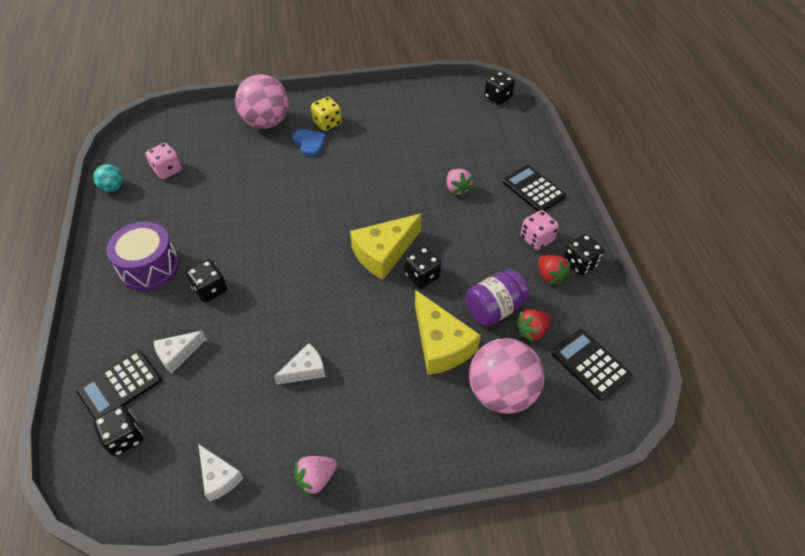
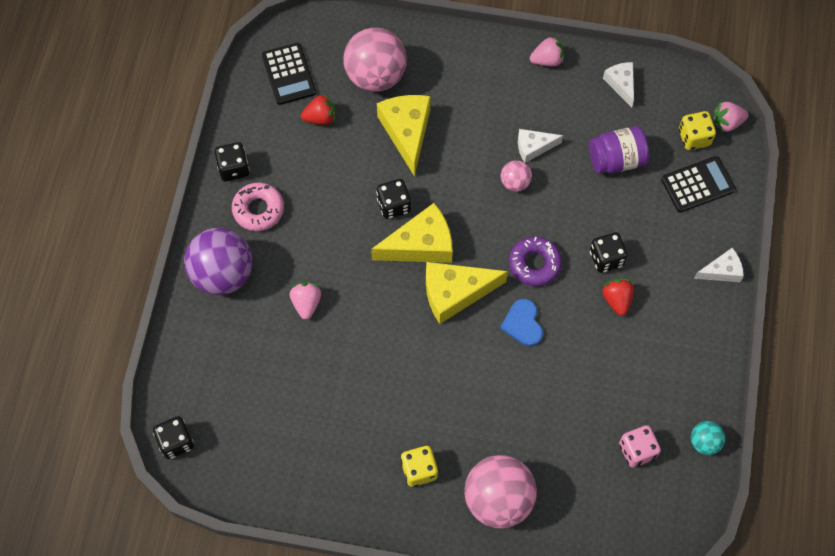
camera: 160 degrees left, 15 degrees up
black dice [93,406,143,456] -> yellow dice [679,111,716,150]
purple drum [106,222,179,291] -> none
white cheese [154,331,206,373] -> white cheese moved to [694,248,744,282]
blue heart [292,129,326,157] -> blue heart moved to [500,299,543,346]
purple jar [465,269,530,326] -> purple jar moved to [589,126,649,174]
black calculator [503,165,566,212] -> purple ball [184,228,253,295]
pink dice [521,210,559,250] -> pink donut [232,182,284,231]
red strawberry [538,255,571,285] -> red strawberry moved to [602,278,634,316]
none -> yellow cheese [426,262,508,324]
none -> pink ball [501,160,532,192]
none -> purple donut [509,236,562,286]
none -> pink strawberry [713,101,748,133]

